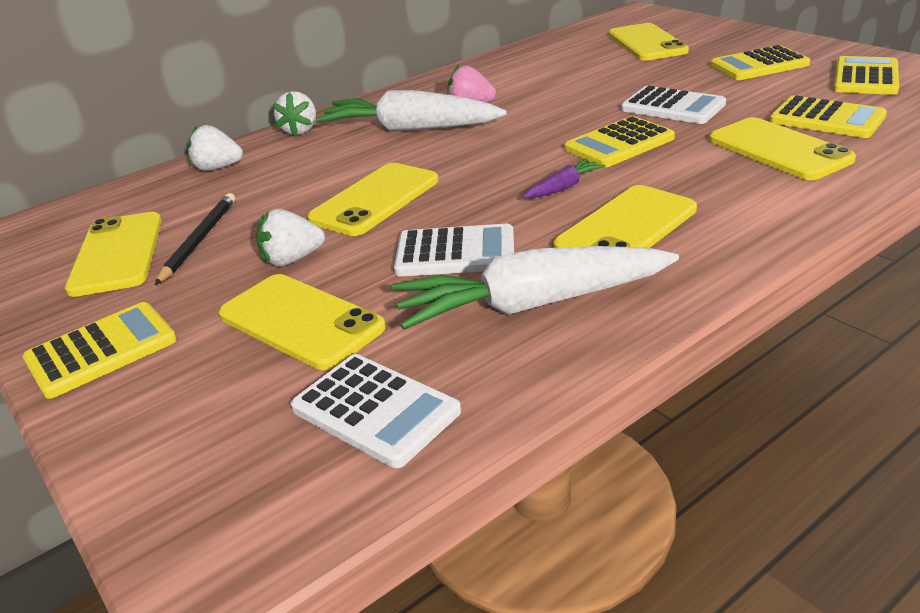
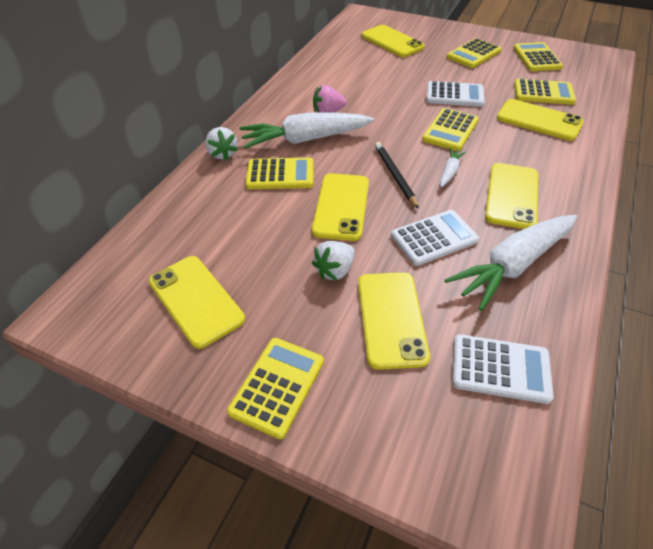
camera: 30 degrees left, 15 degrees up
black pencil [155,193,235,285] -> black pencil moved to [375,142,419,209]
white strawberry [188,125,243,171] -> none
yellow phone [219,274,386,370] -> yellow phone turned 75 degrees clockwise [358,272,430,370]
purple carrot [523,158,606,198] -> white carrot [440,148,466,187]
none -> yellow calculator [245,158,314,189]

